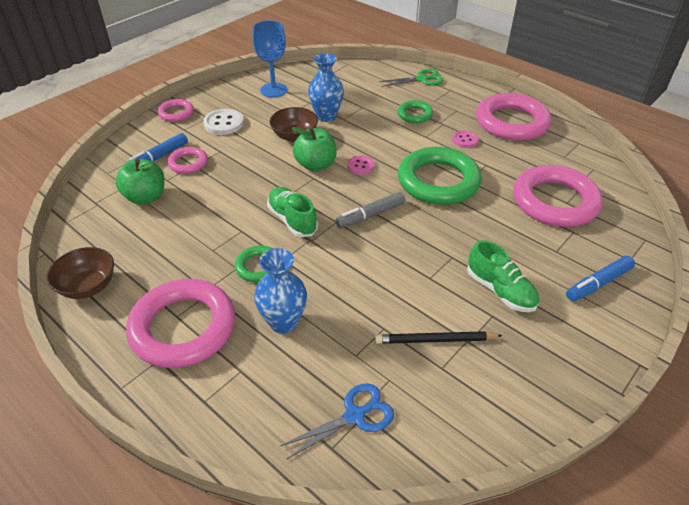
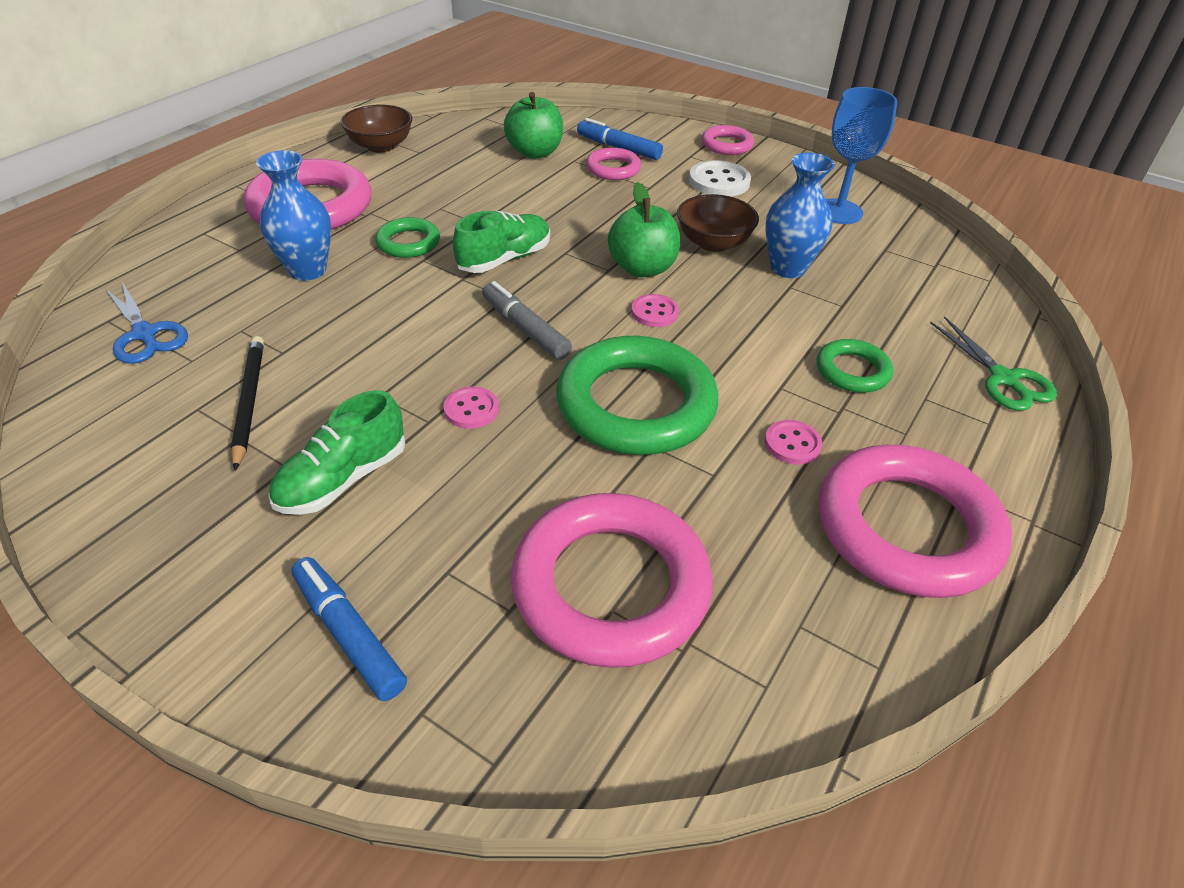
camera: 80 degrees right, 0 degrees up
none -> pink button [443,387,499,429]

